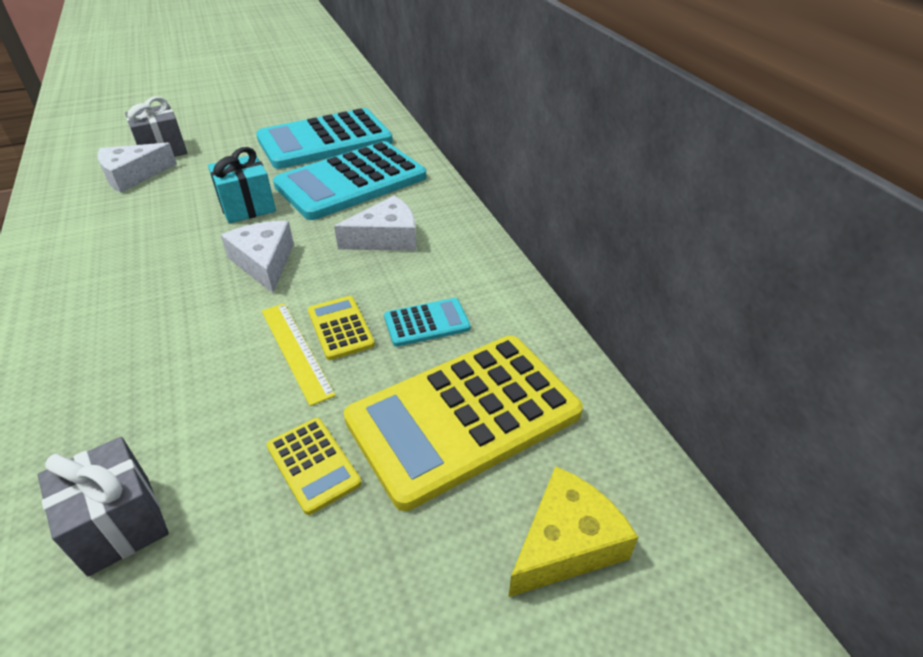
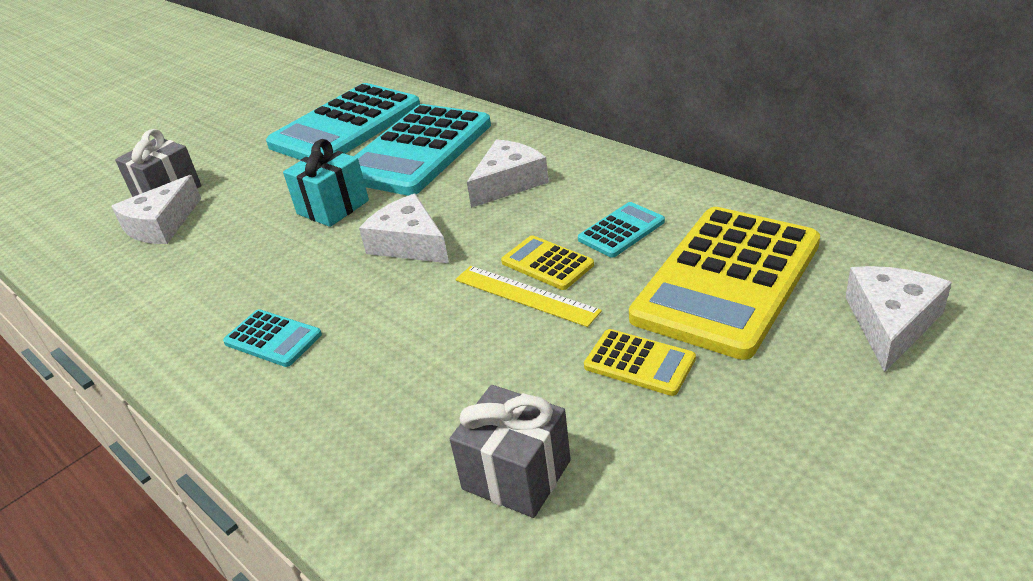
camera: 20 degrees left, 5 degrees down
yellow cheese [508,466,638,597] -> white cheese [845,266,952,372]
none -> turquoise calculator [223,309,322,367]

